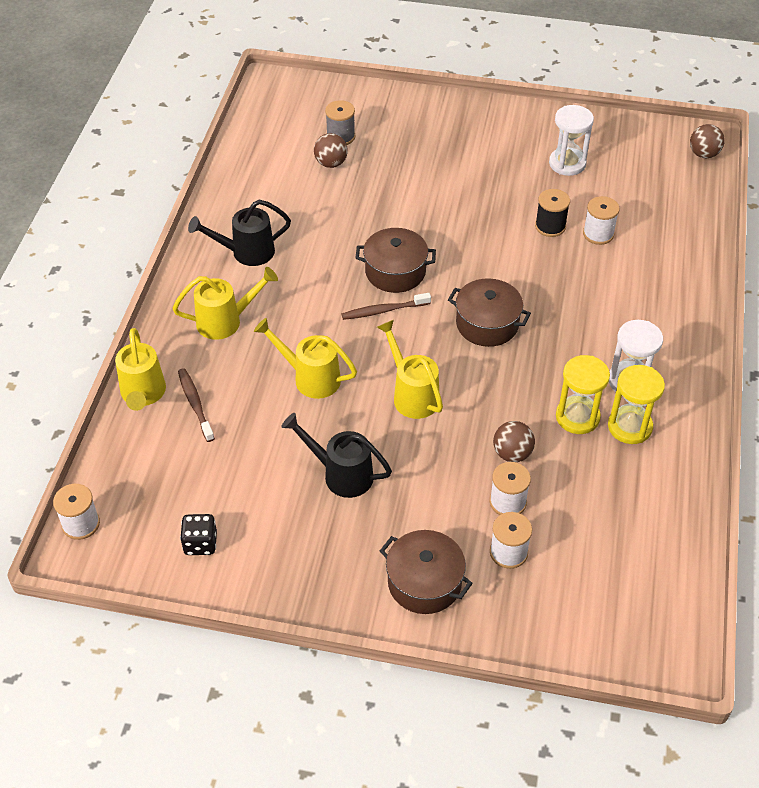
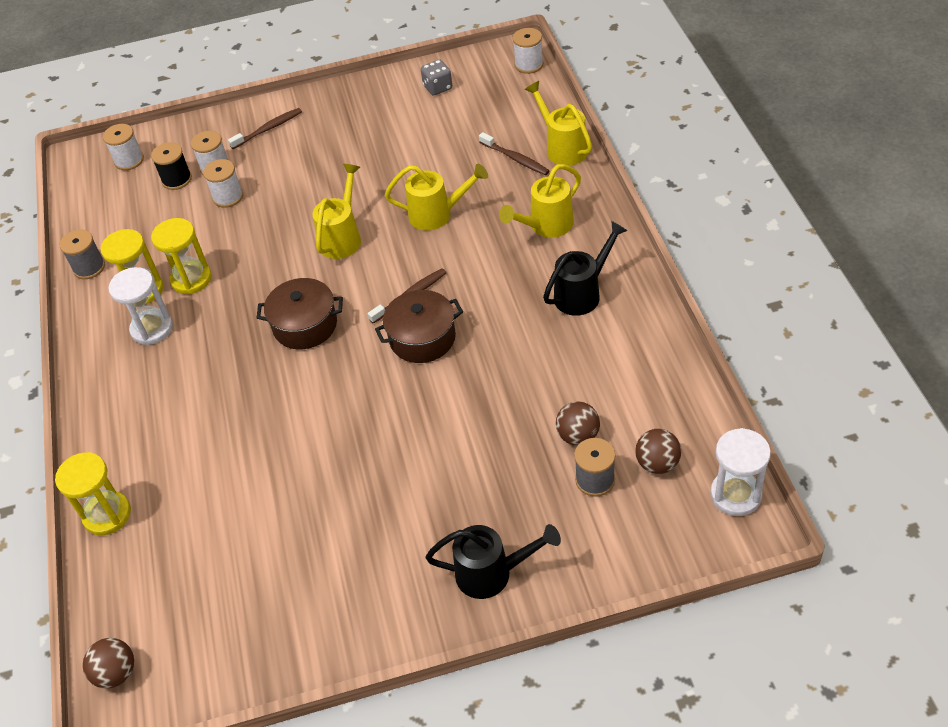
camera: 160 degrees right, 0 degrees up
black dice [180,514,217,555] -> grey dice [421,59,452,96]
black watering can [281,413,392,498] -> black watering can moved to [426,524,561,599]
yellow watering can [377,320,443,419] -> yellow watering can turned 105 degrees counterclockwise [312,164,361,259]
brown pot [380,530,473,614] -> brown toothbrush [228,108,302,149]
brown ball [493,421,535,462] -> brown ball moved to [635,429,681,474]
black spool [535,189,570,237] -> black spool moved to [151,142,192,190]
white hourglass [549,105,594,176] -> white hourglass moved to [710,428,771,516]
white spool [583,196,620,245] -> white spool moved to [103,124,144,170]
none -> yellow hourglass [55,452,131,535]
none -> grey spool [60,230,105,279]

